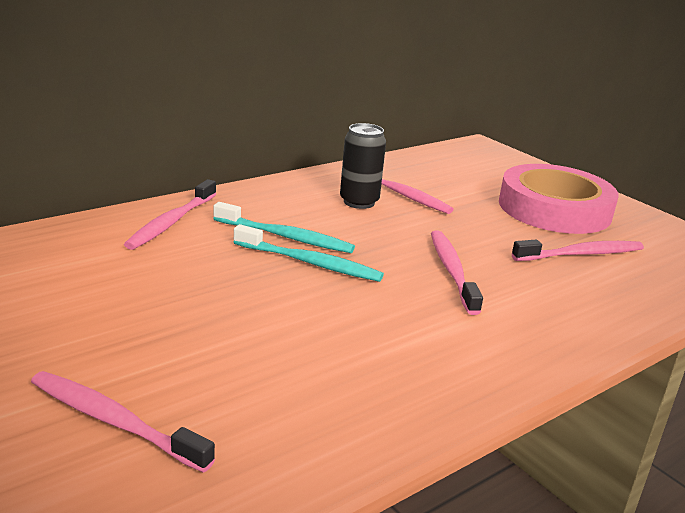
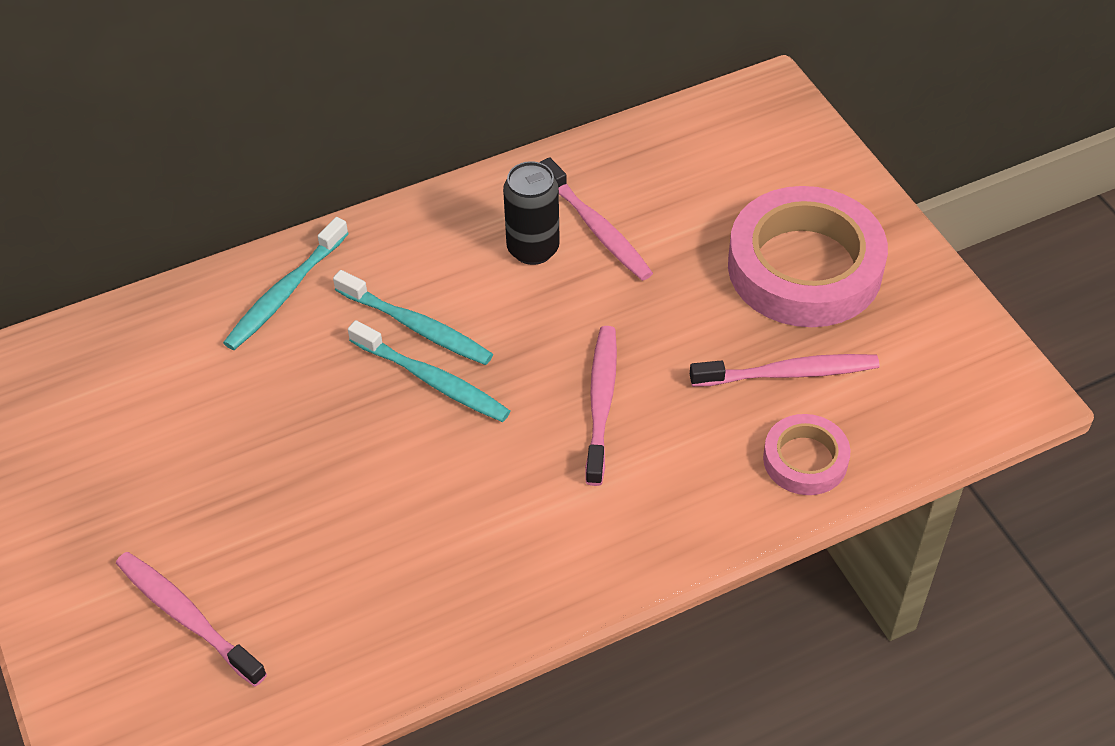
camera: 15 degrees right, 25 degrees up
pink toothbrush [124,179,216,250] -> turquoise toothbrush [223,217,349,350]
none -> pink tape [763,414,850,495]

